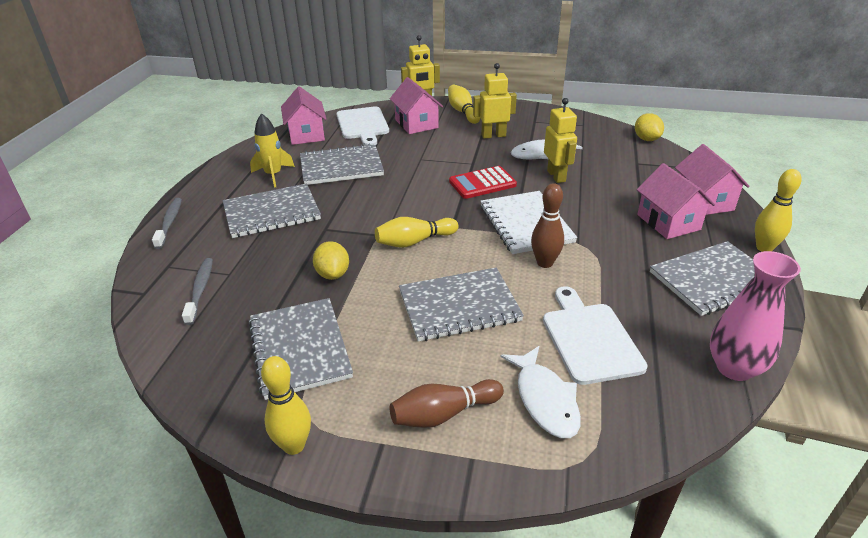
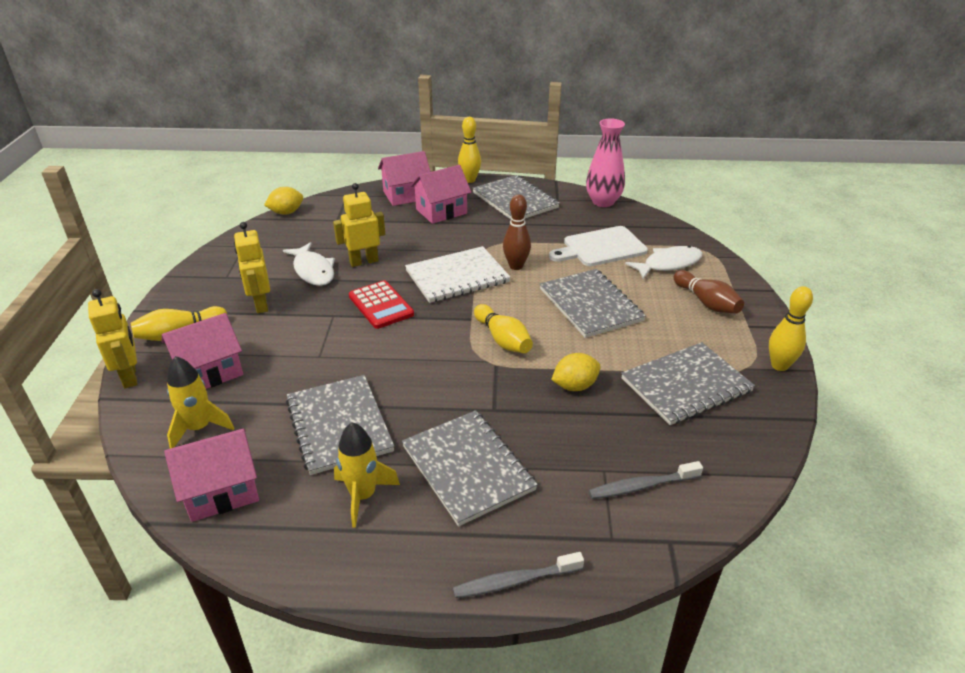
camera: 100 degrees left, 0 degrees up
white cutting board [336,106,389,146] -> yellow rocket [167,356,234,449]

